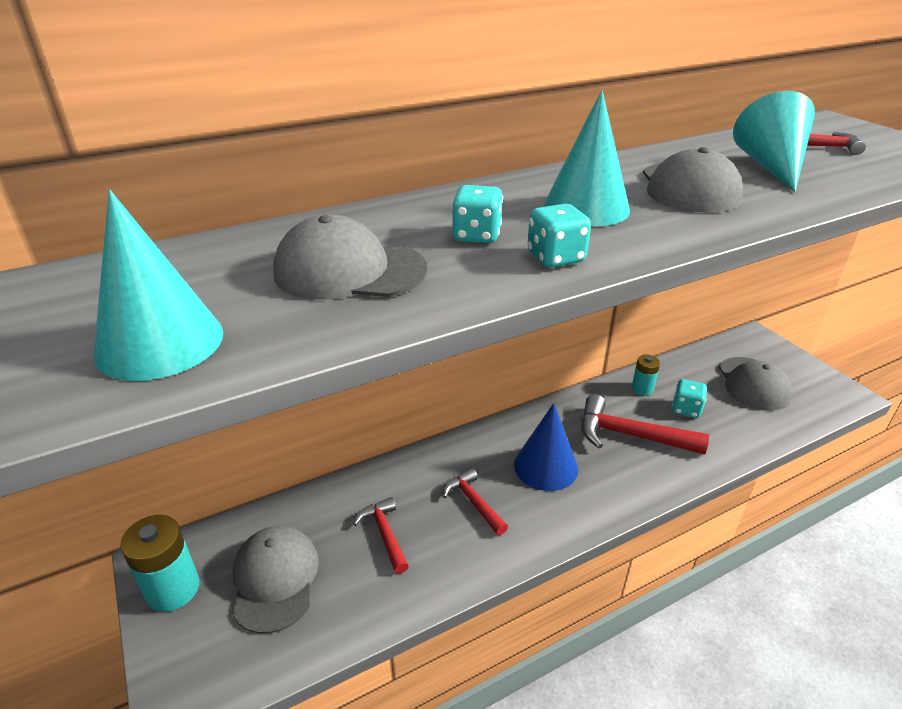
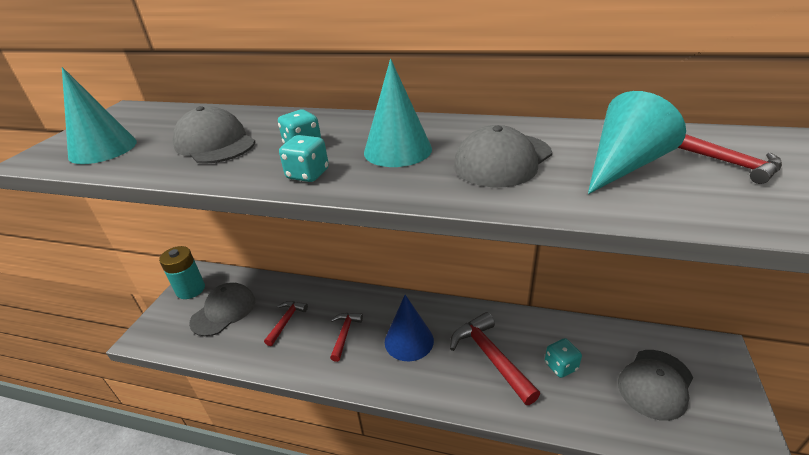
camera: 45 degrees right, 0 degrees up
turquoise battery [632,354,660,396] -> none

